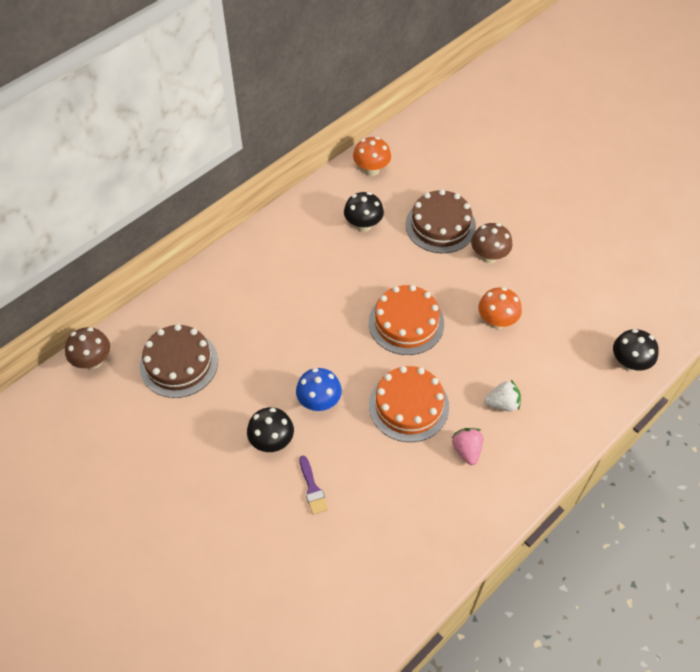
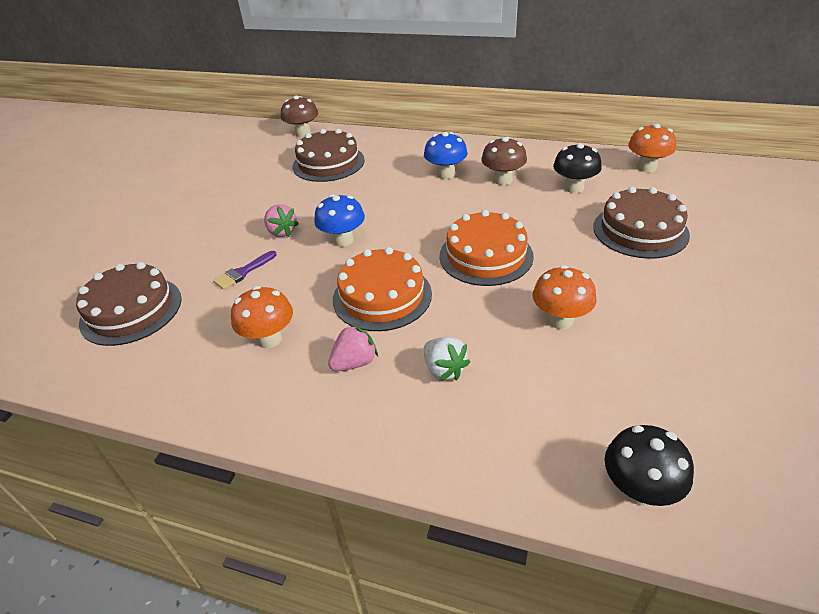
camera: 65 degrees right, 15 degrees down
black mushroom [247,407,294,452] -> pink strawberry [264,204,299,237]
brown mushroom [471,223,512,263] -> brown mushroom moved to [481,137,527,185]
none -> brown cake [76,262,182,346]
none -> orange mushroom [231,286,293,348]
none -> blue mushroom [424,132,468,179]

